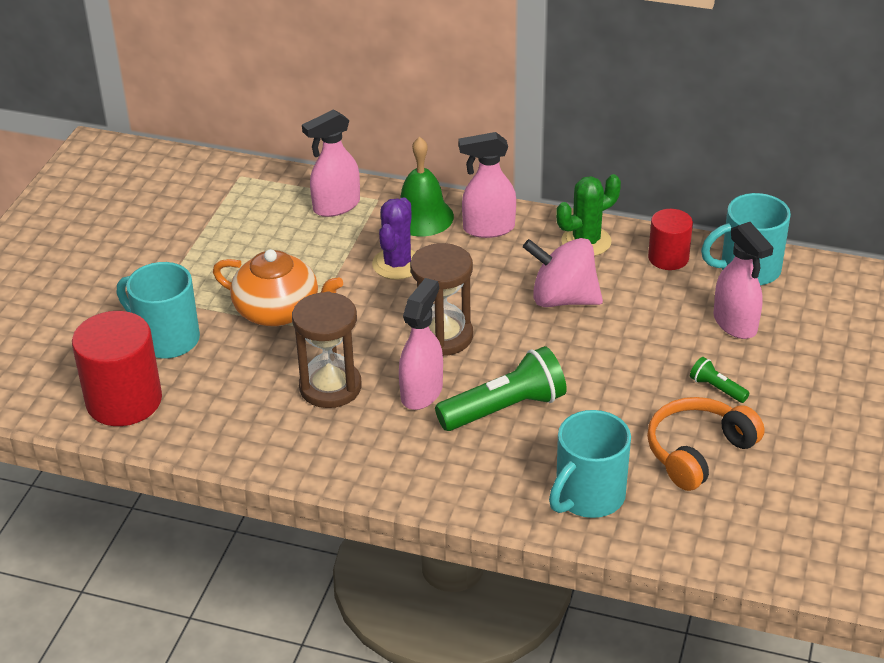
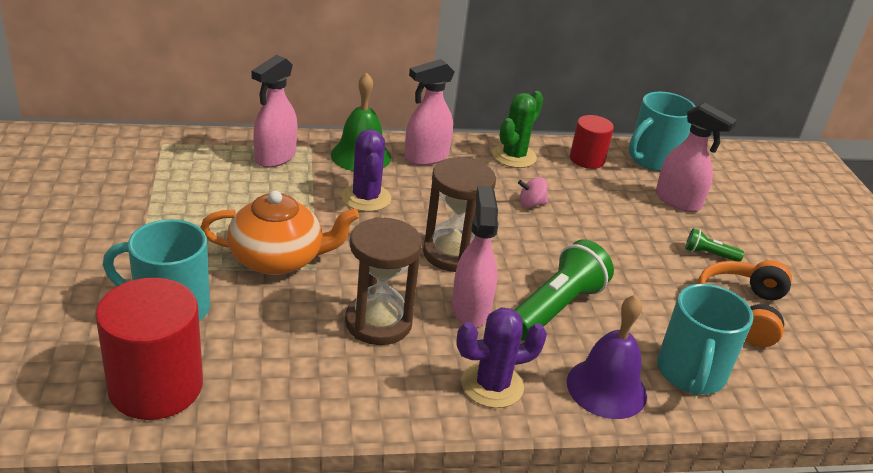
camera: 30 degrees left, 5 degrees down
pink spinning top [523,238,603,307] -> pink spinning top [518,177,548,208], size x0.45
none -> purple cactus [456,307,547,408]
none -> purple bell [567,295,647,419]

